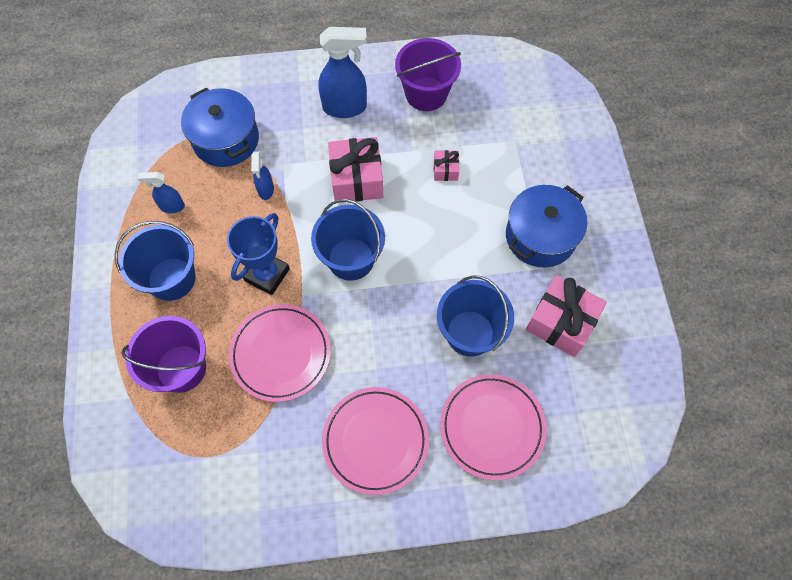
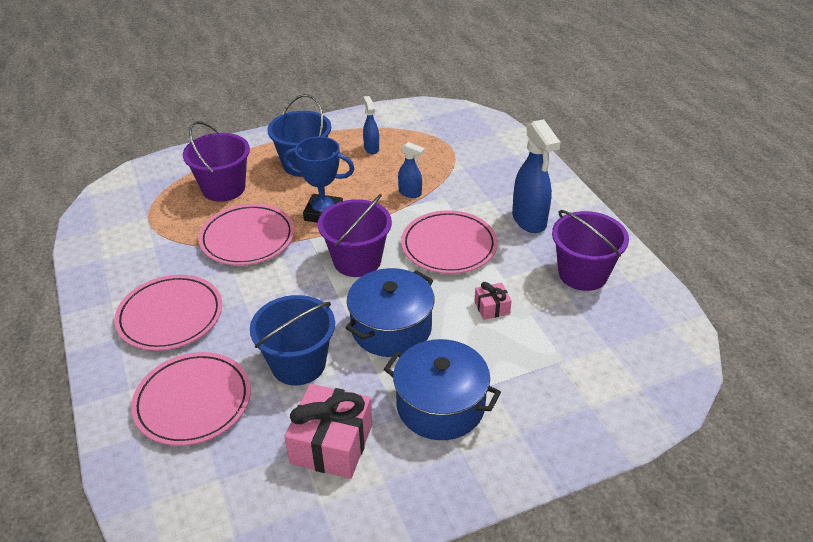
camera: 75 degrees right, 25 degrees down
blue pot [181,87,259,167] -> blue pot moved to [345,268,435,357]
blue spray bottle [251,152,274,200] -> blue spray bottle turned 135 degrees counterclockwise [398,142,425,198]
blue bucket [311,199,385,281] -> purple bucket [318,194,392,277]
pink gift [328,137,383,203] -> pink plate [401,210,498,274]

